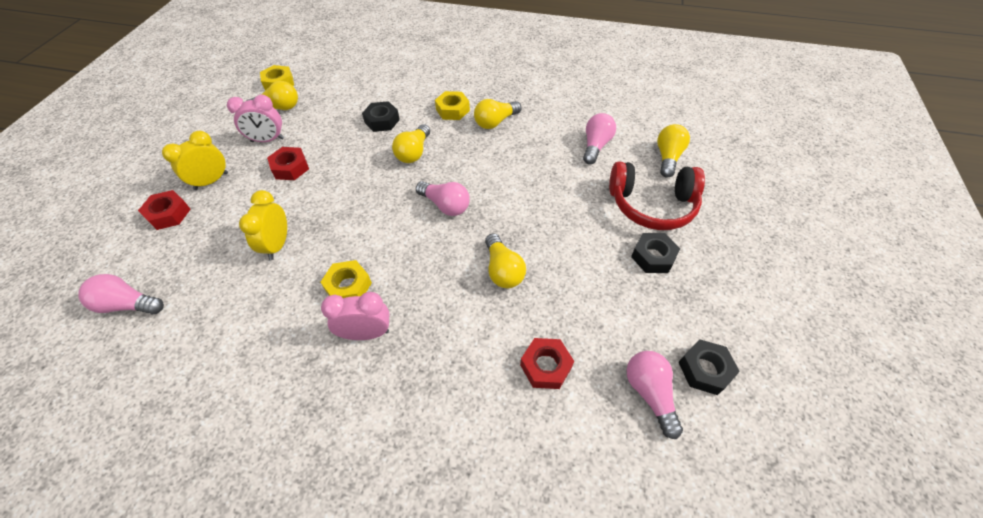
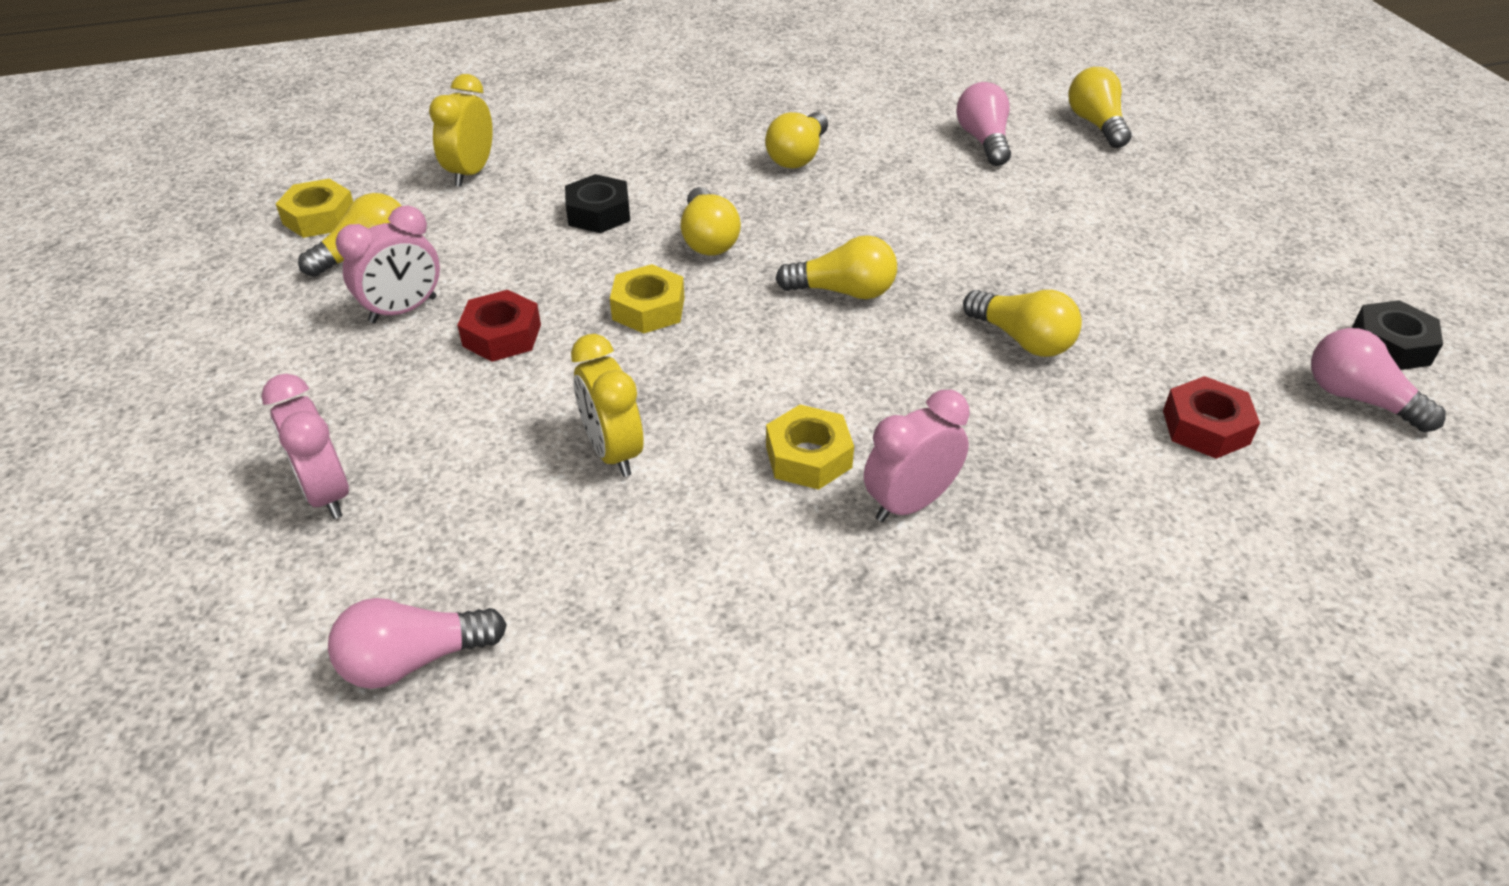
camera: 30 degrees left, 10 degrees down
red nut [138,190,191,230] -> pink clock [261,374,349,519]
yellow clock [162,131,228,190] -> yellow clock moved to [429,74,493,187]
pink light bulb [416,181,470,216] -> yellow light bulb [776,235,897,299]
yellow nut [435,91,470,120] -> yellow nut moved to [610,264,685,334]
red headphones [609,161,705,230] -> none
black nut [631,233,680,273] -> none

